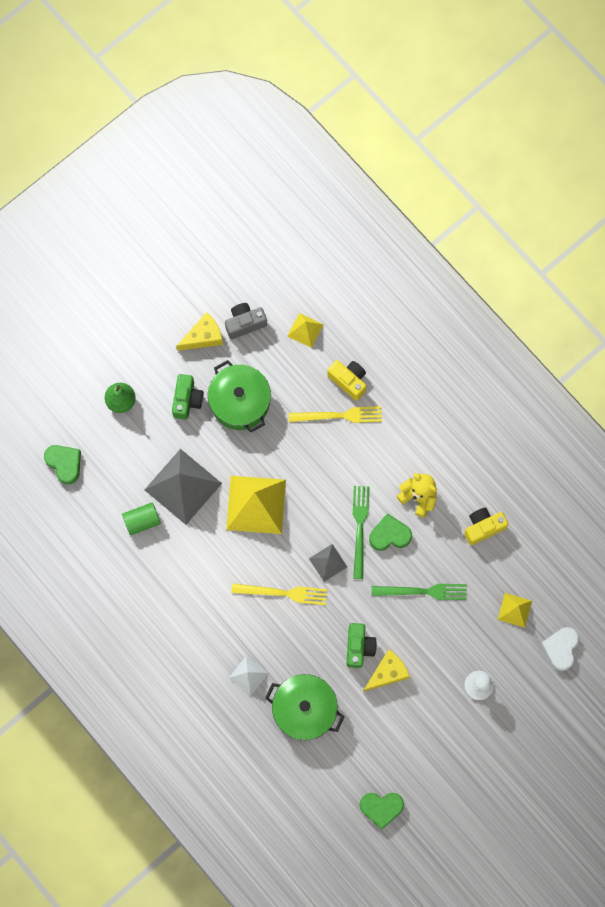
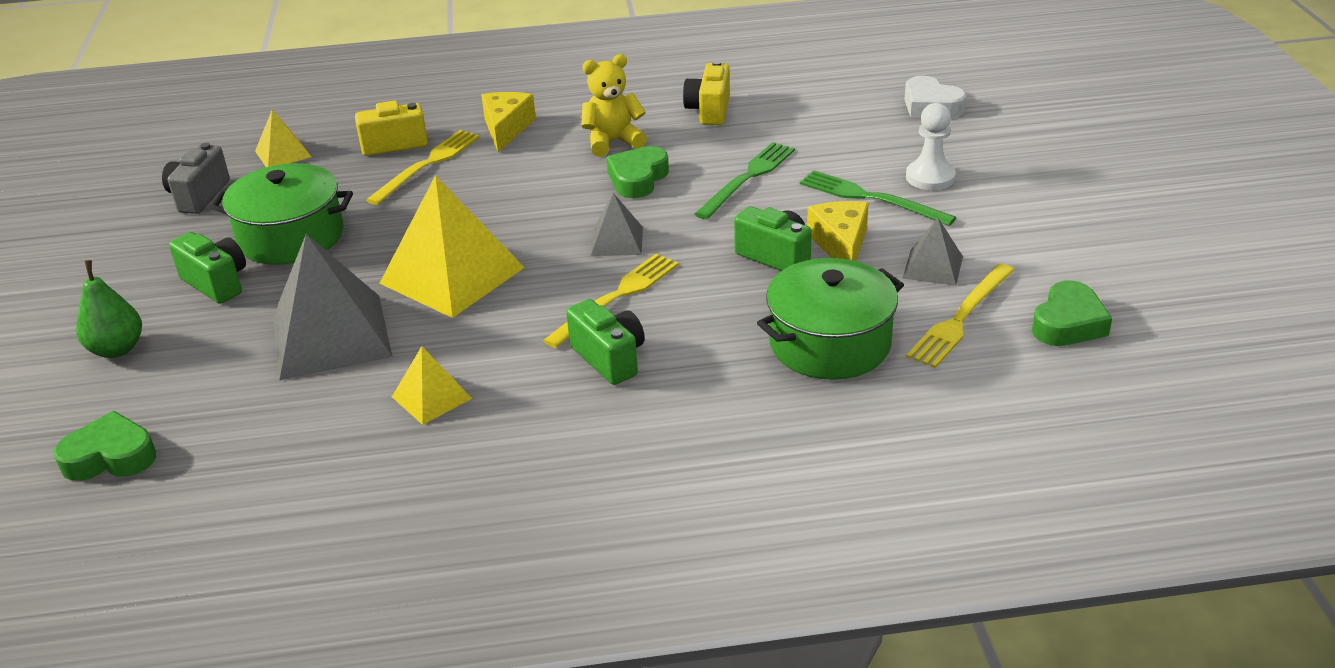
camera: 55 degrees left, 40 degrees down
green cylinder [122,502,161,535] -> none
yellow cheese [176,312,223,351] -> yellow cheese moved to [481,92,536,153]
white pyramid [229,656,268,696] -> none
green fork [353,486,369,579] -> green fork moved to [800,170,956,226]
yellow pyramid [498,593,532,628] -> yellow pyramid moved to [392,346,472,425]
none -> green camera [566,299,645,385]
none -> grey pyramid [903,218,963,286]
none -> yellow fork [906,264,1014,368]

